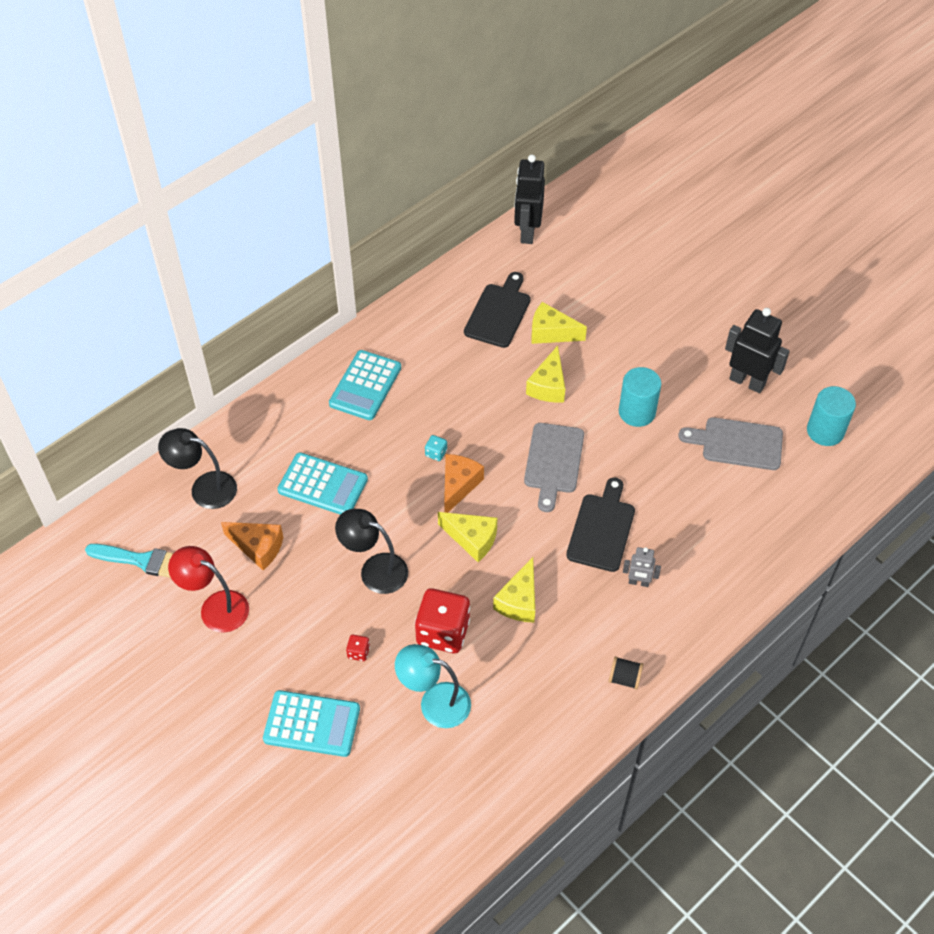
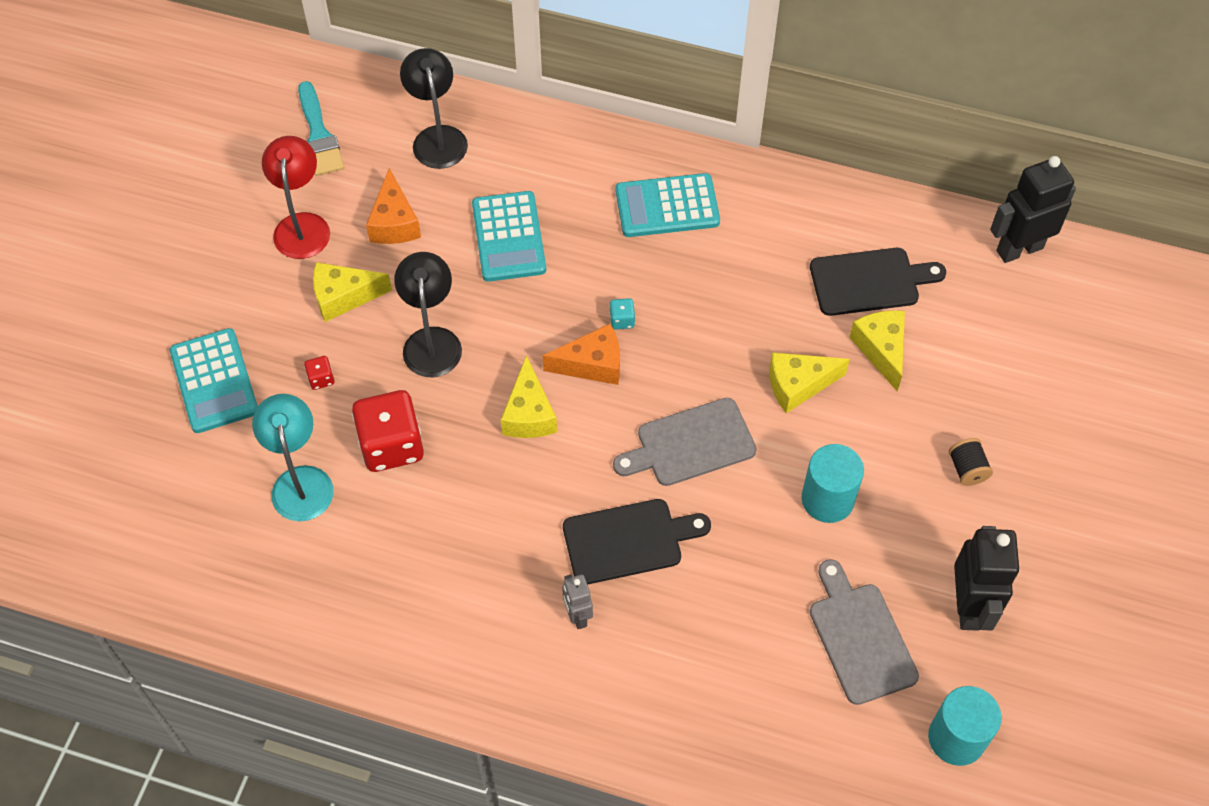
camera: 60 degrees right, 5 degrees up
yellow cheese [493,557,535,622] -> yellow cheese moved to [313,262,392,322]
black spool [609,656,644,690] -> black spool moved to [949,438,993,486]

